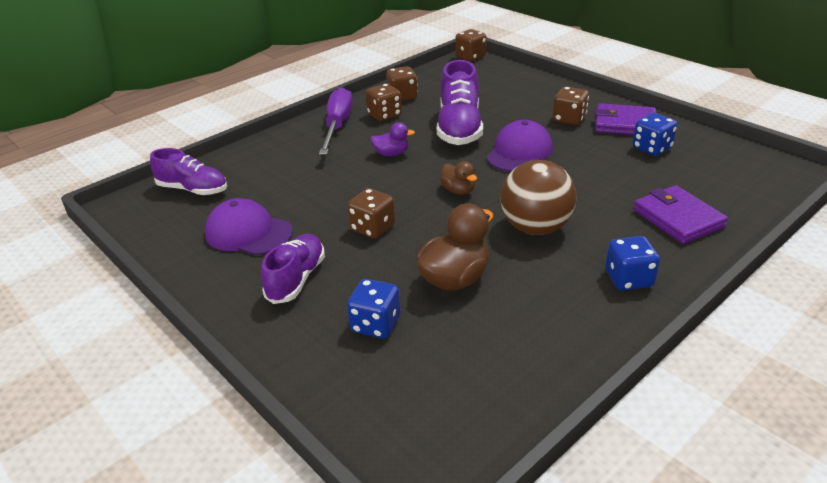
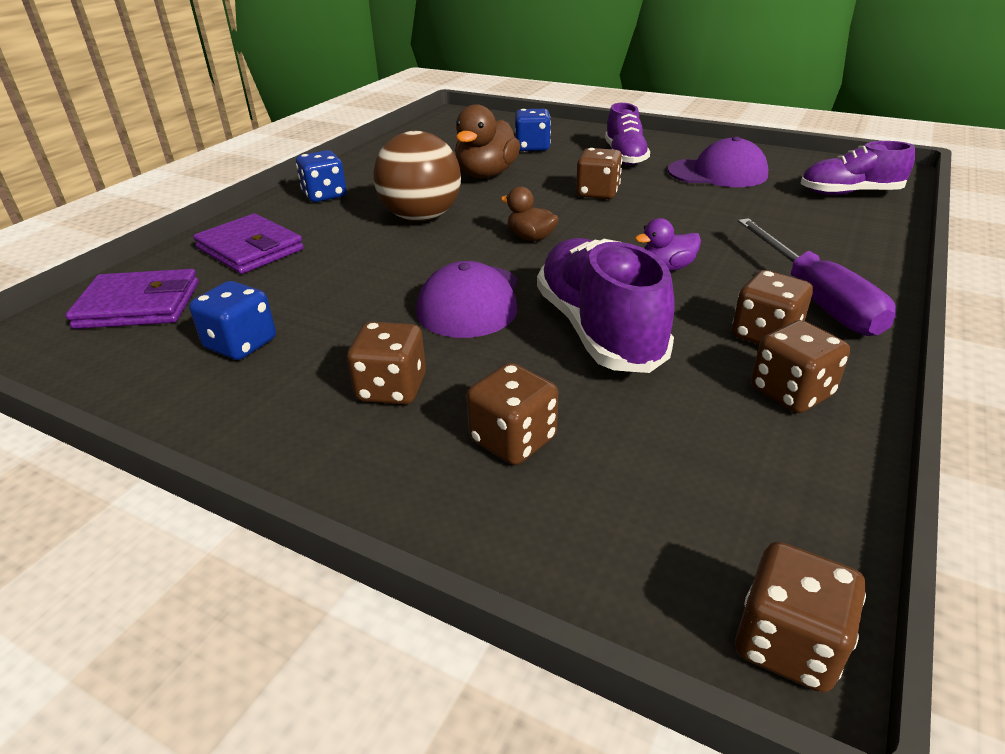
camera: 160 degrees right, 0 degrees up
purple wallet [595,103,656,135] -> purple wallet moved to [66,269,199,329]
none -> brown dice [466,363,558,465]

